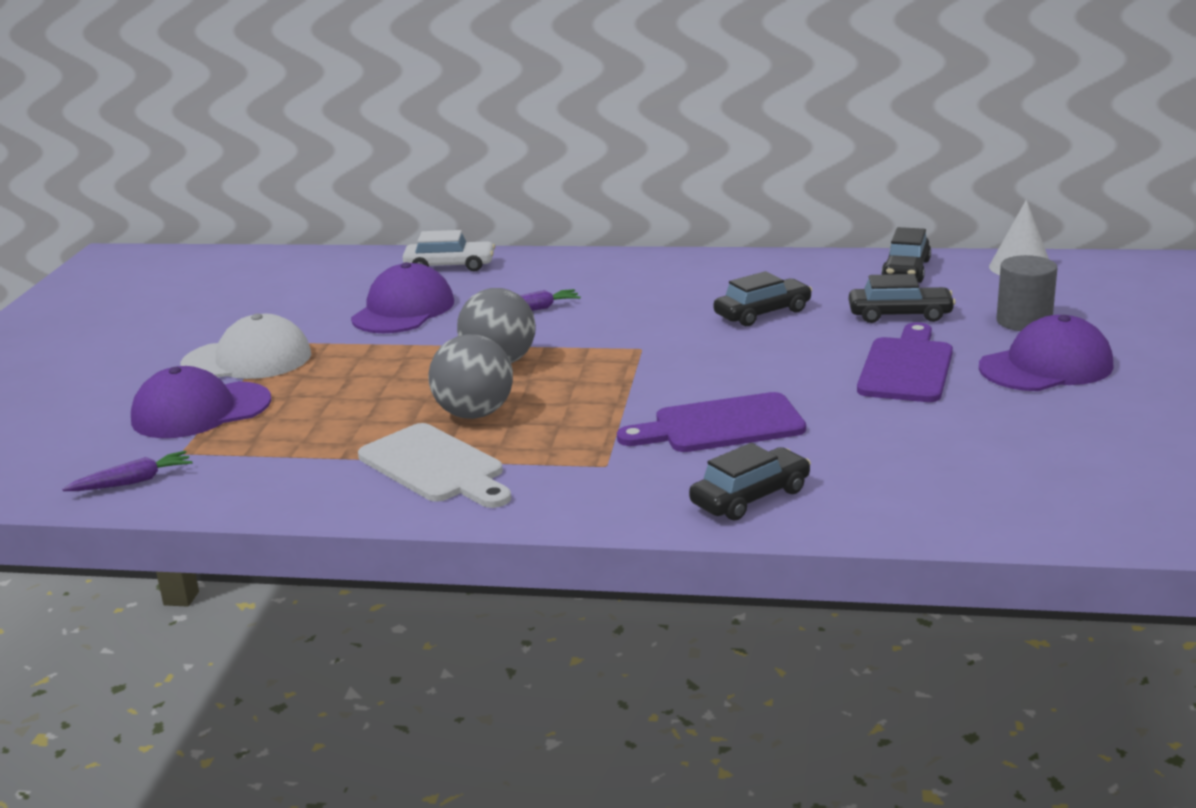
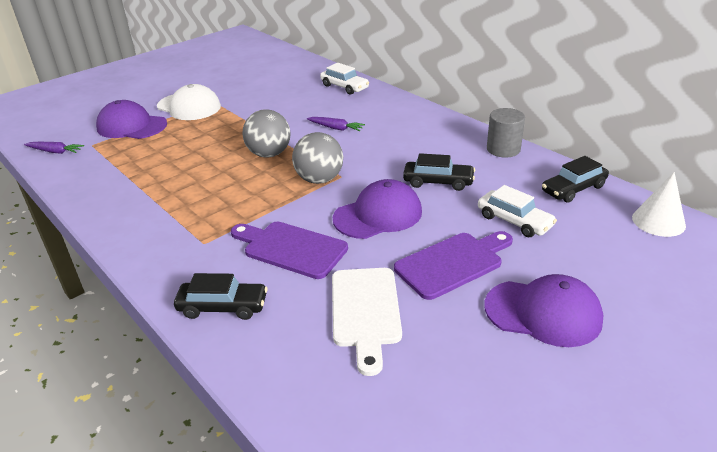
camera: 40 degrees right, 10 degrees up
purple cap [351,262,454,333] -> purple cap moved to [333,179,422,239]
white cutting board [358,423,511,508] -> white cutting board moved to [332,268,402,376]
grey ball [428,334,513,419] -> grey ball moved to [292,132,343,184]
black car [849,274,956,323] -> white car [478,185,557,238]
grey cylinder [997,255,1057,331] -> grey cylinder moved to [487,108,525,157]

